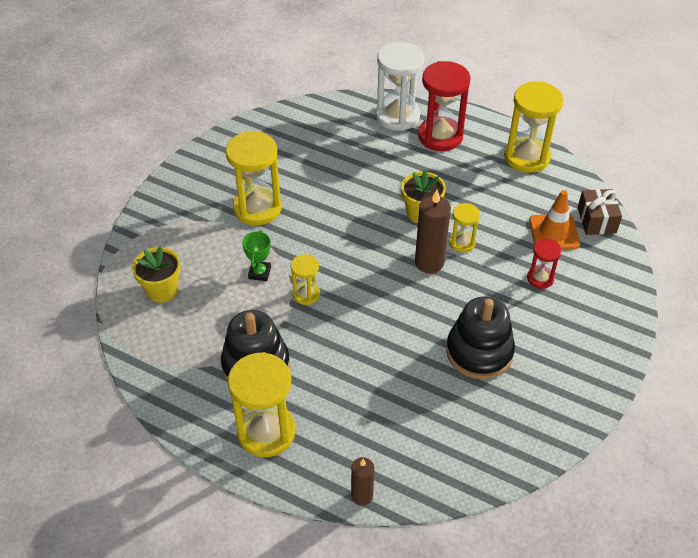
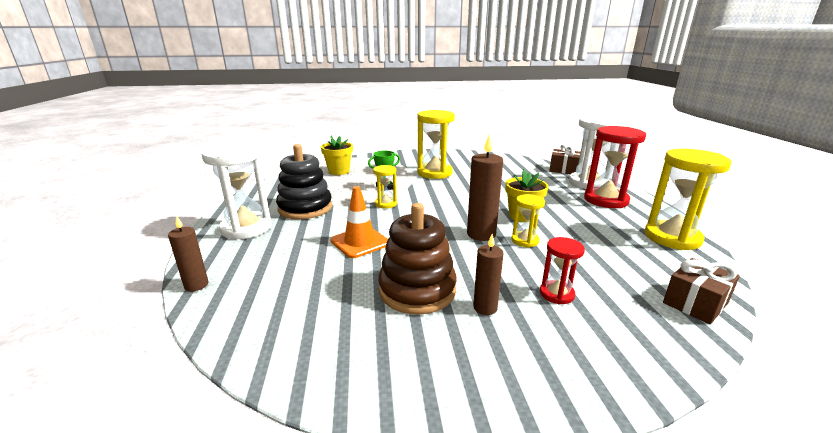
camera: 55 degrees right, 25 degrees down
yellow hourglass [228,352,295,457] -> white hourglass [202,143,272,240]
black stacking toy [446,296,515,379] -> brown stacking toy [378,203,456,314]
orange traffic cone [529,190,580,249] -> orange traffic cone moved to [330,186,388,258]
none -> brown candle [473,234,504,315]
none -> brown gift [549,144,580,174]

